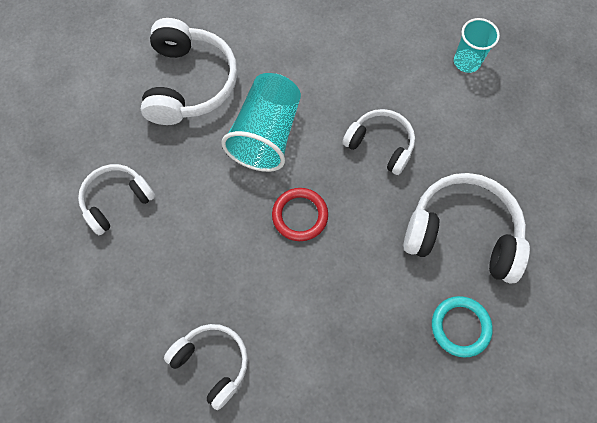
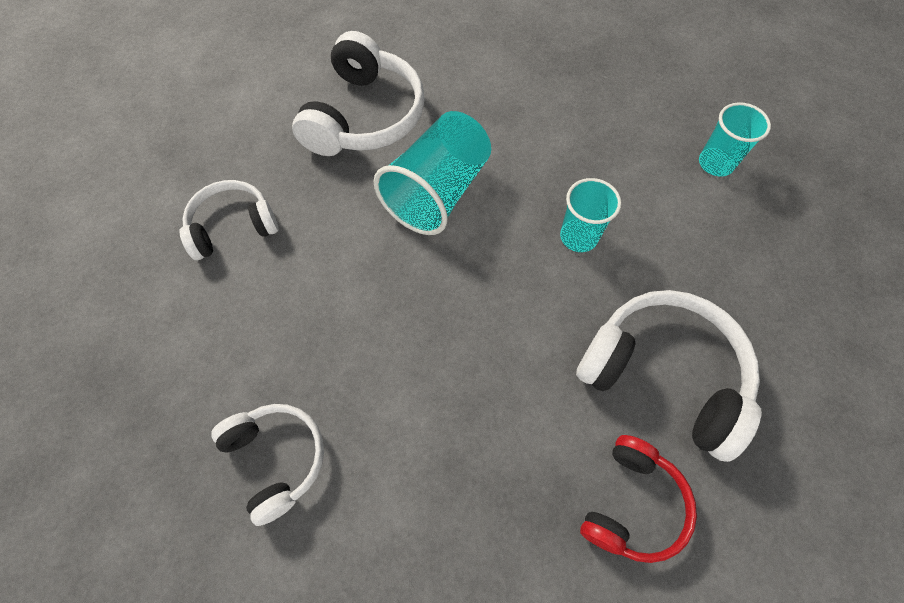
camera: 15 degrees right, 5 degrees down
red ring [272,188,328,241] -> none
white headphones [343,109,415,175] -> turquoise cup [560,178,621,252]
turquoise ring [432,296,493,358] -> red headphones [580,435,697,563]

